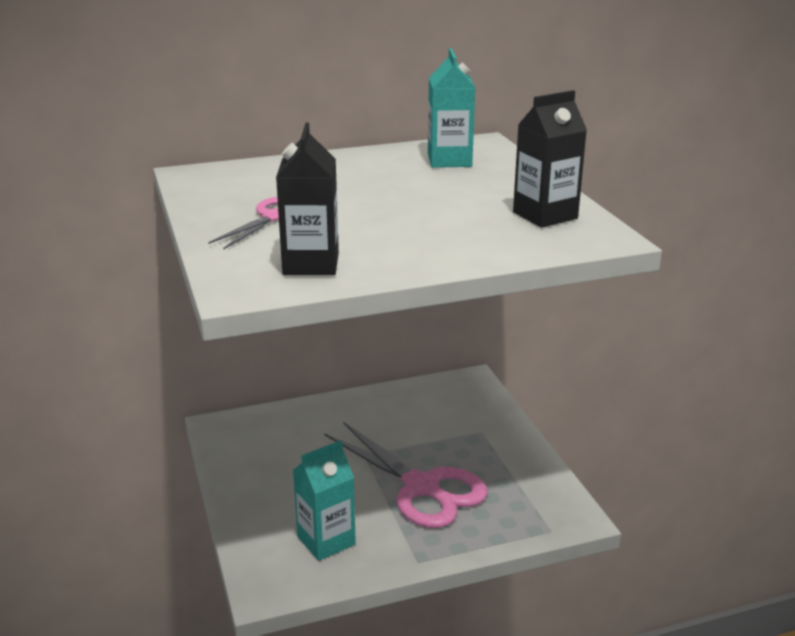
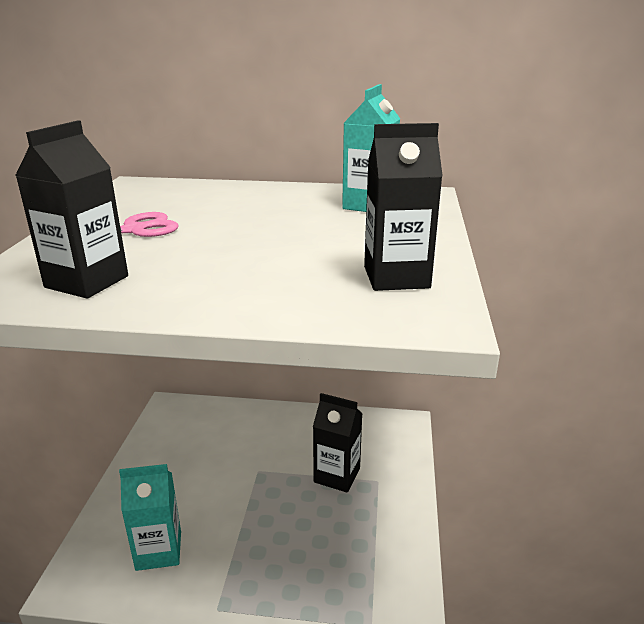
camera: 25 degrees right, 0 degrees up
pink scissors [324,422,488,528] -> none
none -> black carton [313,393,363,493]

